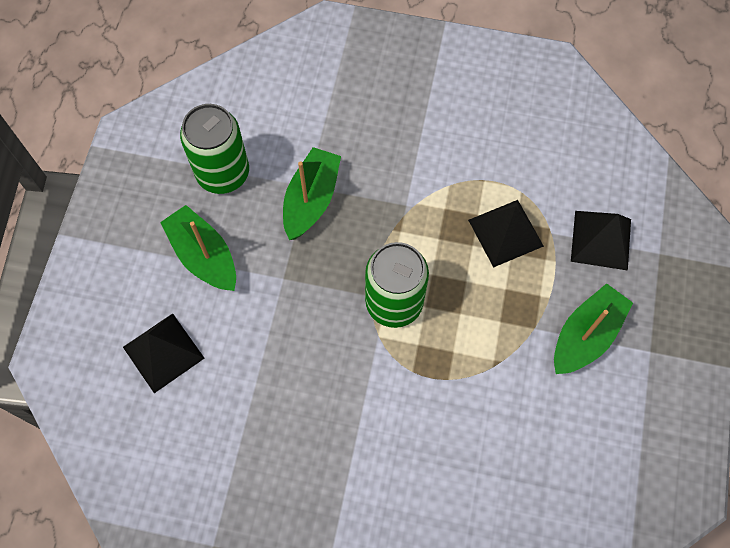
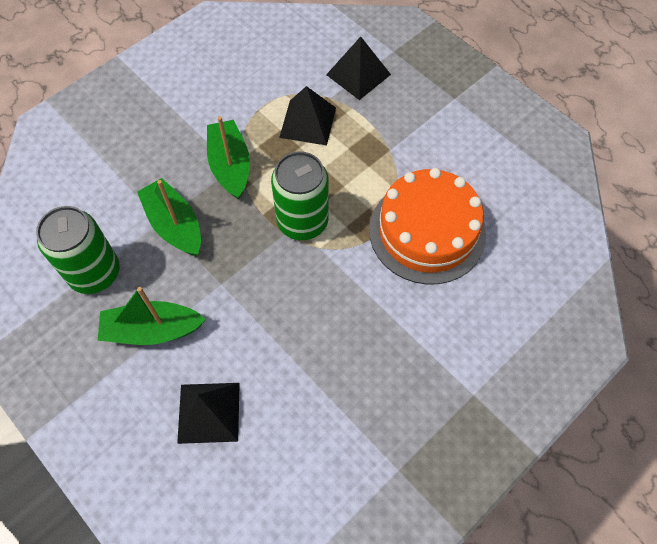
camera: 55 degrees left, 5 degrees down
green boat [554,283,633,374] -> green boat moved to [207,116,250,200]
none -> orange cake [369,168,486,285]

